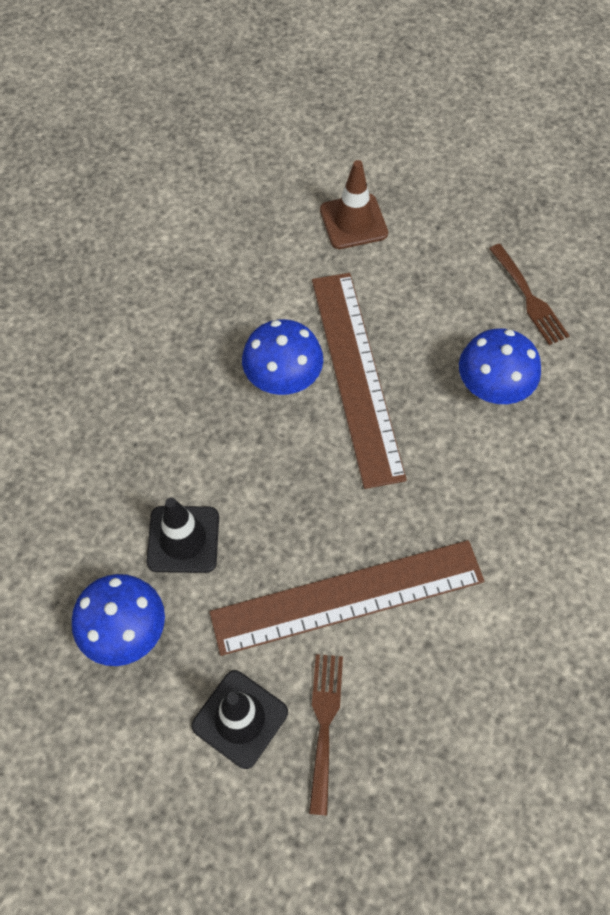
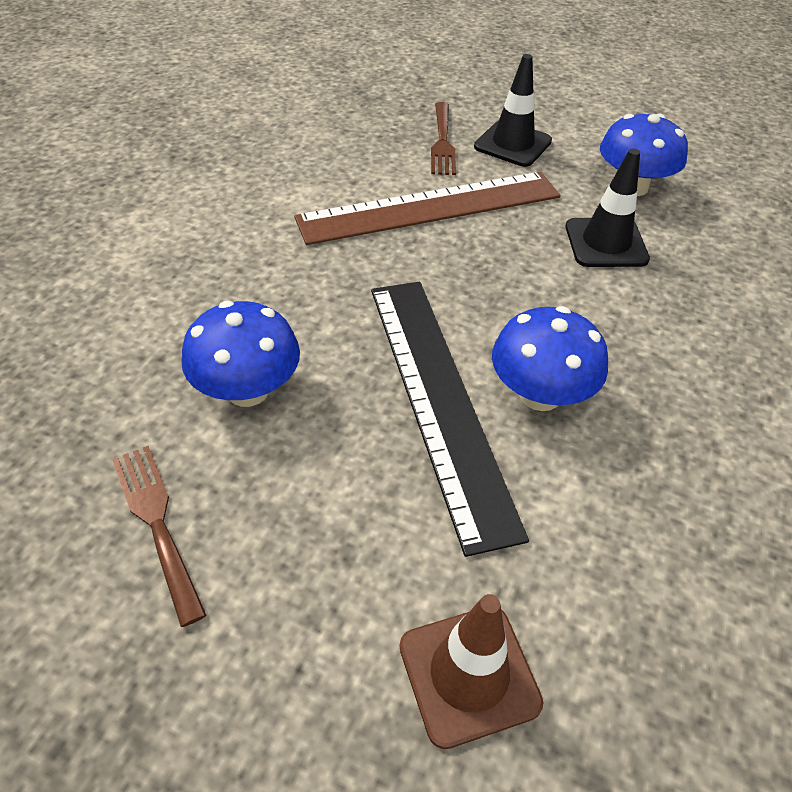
camera: 175 degrees right, 15 degrees down
brown ruler [312,273,407,489] -> black ruler [371,282,529,557]

